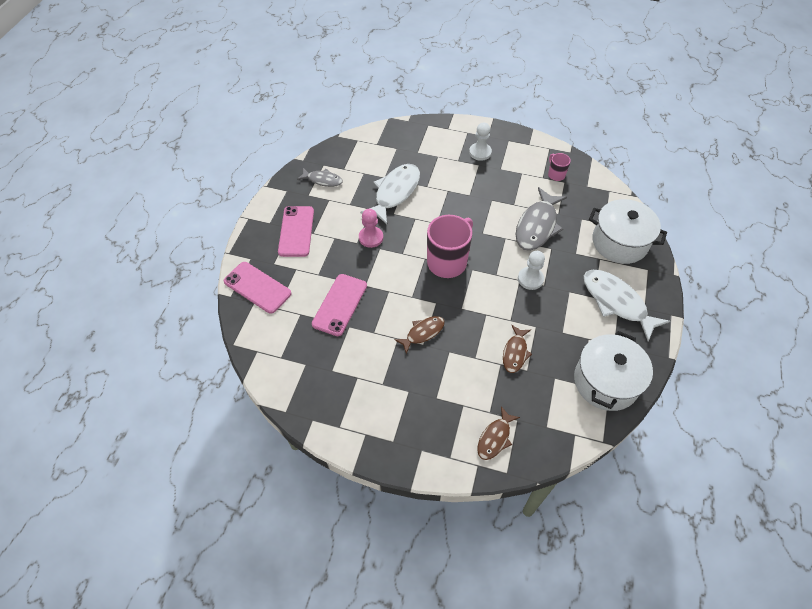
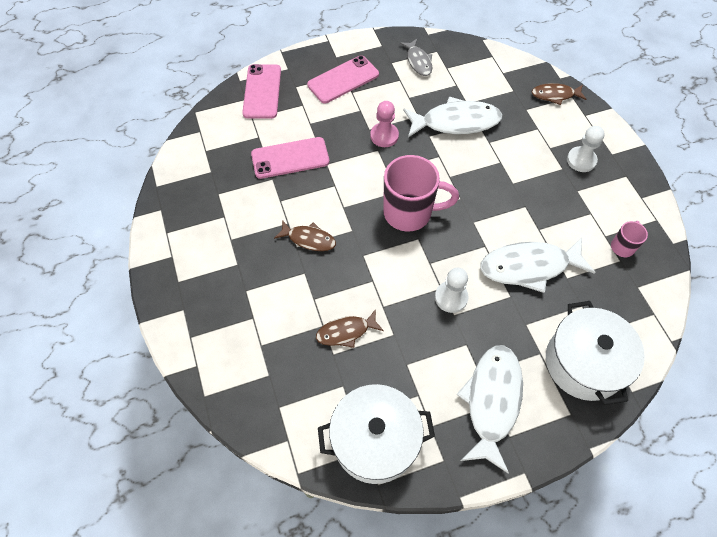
camera: 55 degrees right, 5 degrees up
brown fish [477,407,520,460] -> brown fish moved to [531,83,587,105]
grey fish [516,187,567,251] -> white fish [480,237,596,293]

